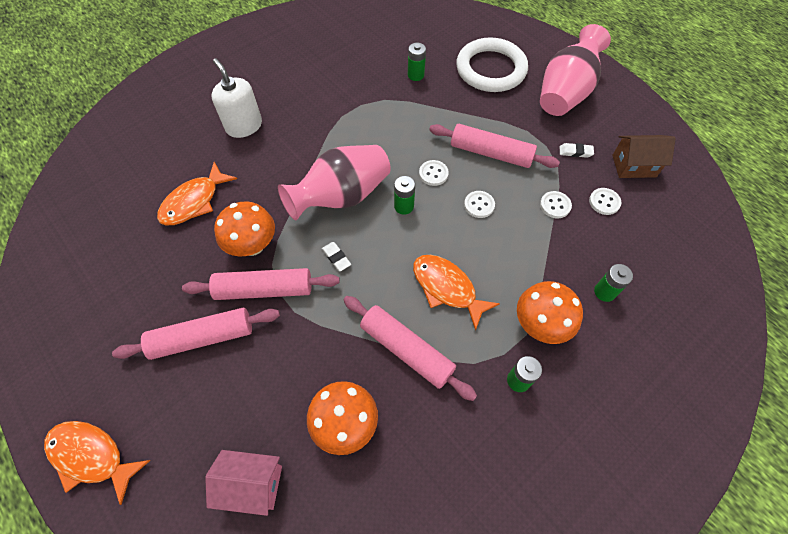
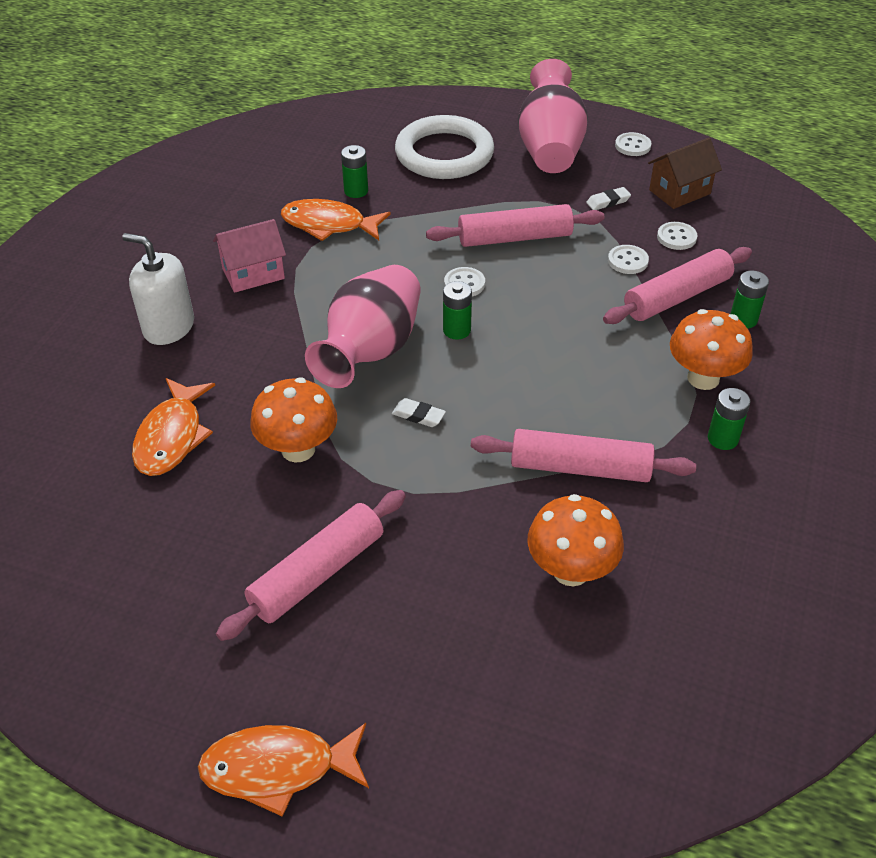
camera: 30 degrees left, 15 degrees down
pink rolling pin [182,268,340,300] -> pink rolling pin moved to [603,247,752,324]
pink house [205,450,282,516] -> pink house moved to [213,219,286,293]
orange fish [413,255,500,331] -> orange fish moved to [281,199,390,241]
white button [464,191,495,218] -> white button moved to [615,132,652,156]

